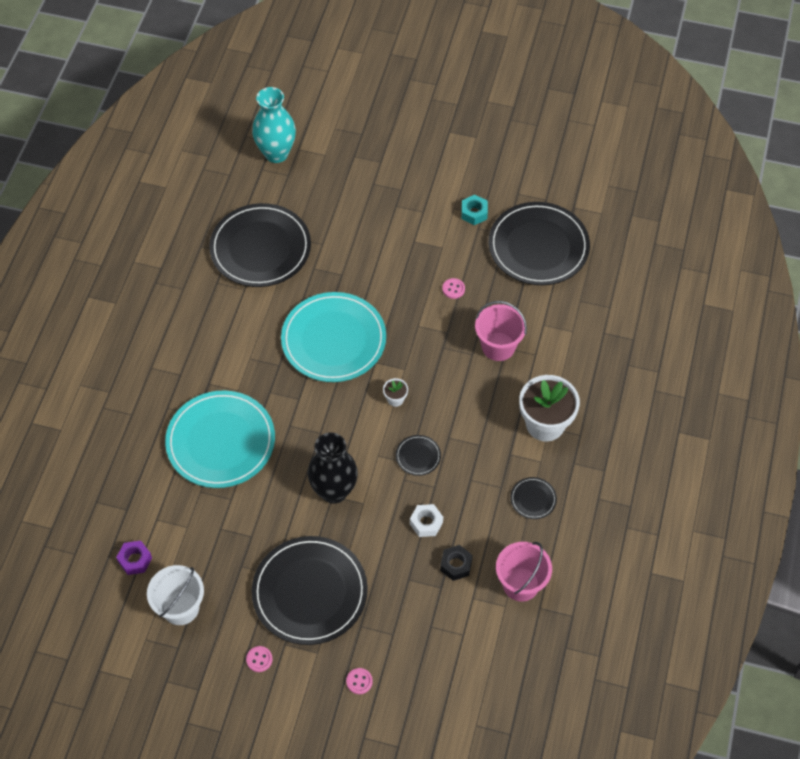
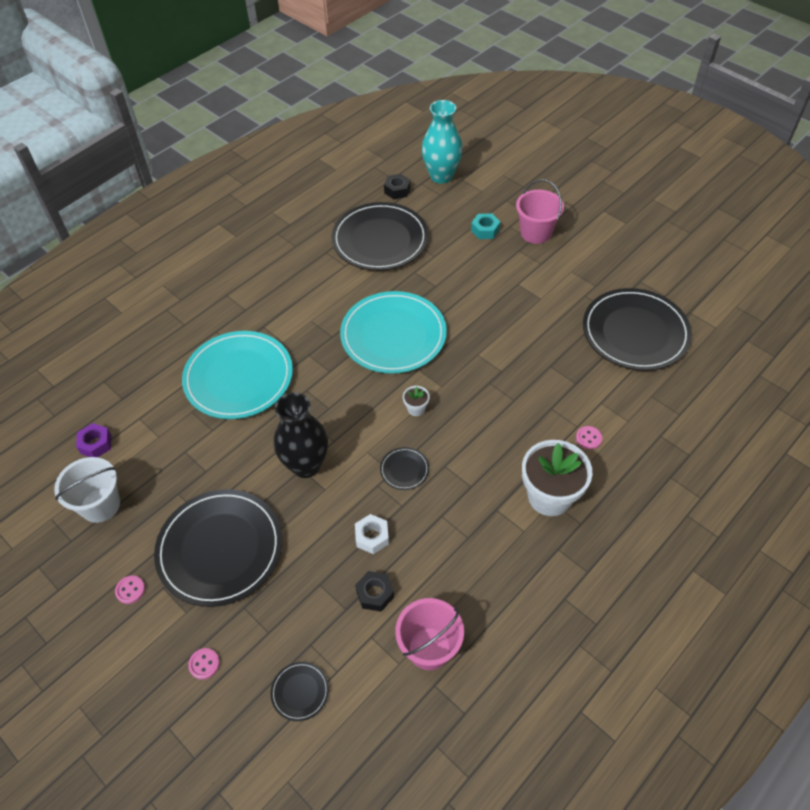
camera: 30 degrees right, 5 degrees down
pink button [442,278,465,299] -> pink button moved to [576,426,602,449]
turquoise nut [461,195,488,225] -> turquoise nut moved to [471,214,500,239]
pink bucket [475,301,527,361] -> pink bucket moved to [516,179,564,244]
black plate [510,477,557,519] -> black plate moved to [271,662,329,721]
none -> black nut [384,174,411,199]

